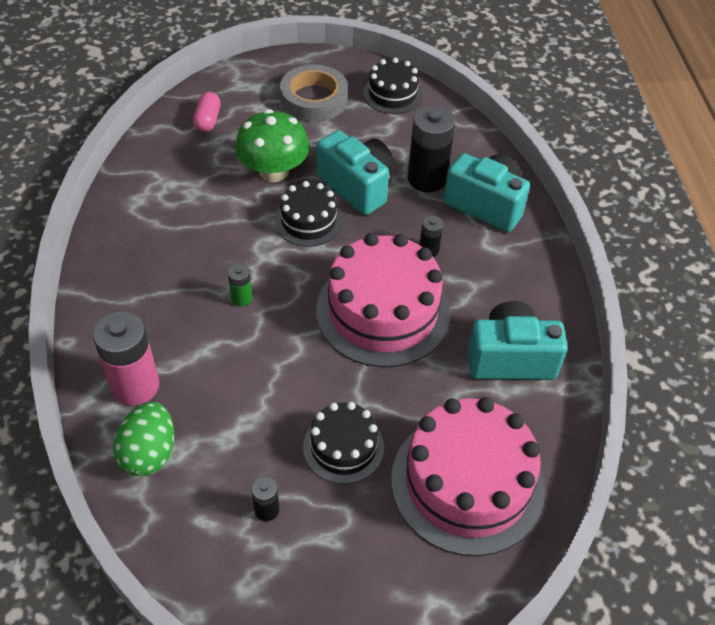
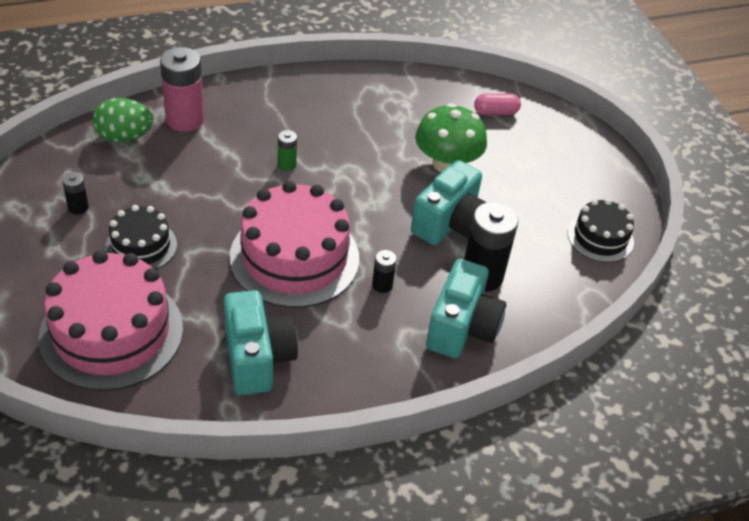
camera: 75 degrees right, 5 degrees down
black cake [275,181,342,247] -> none
grey tape [280,64,348,122] -> none

